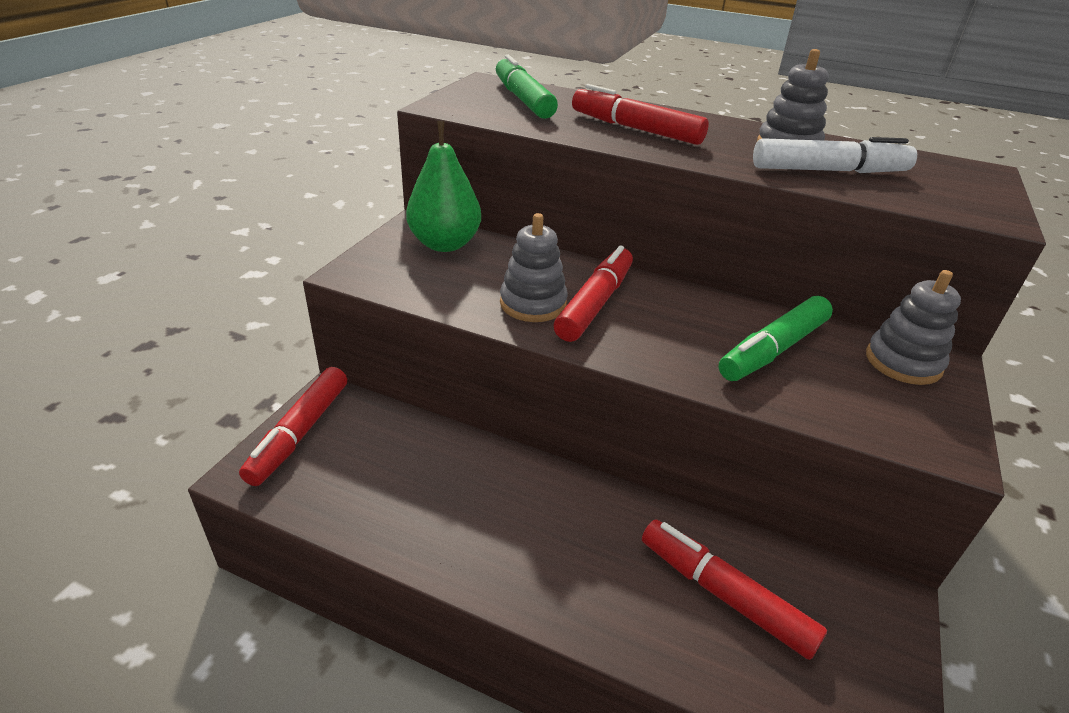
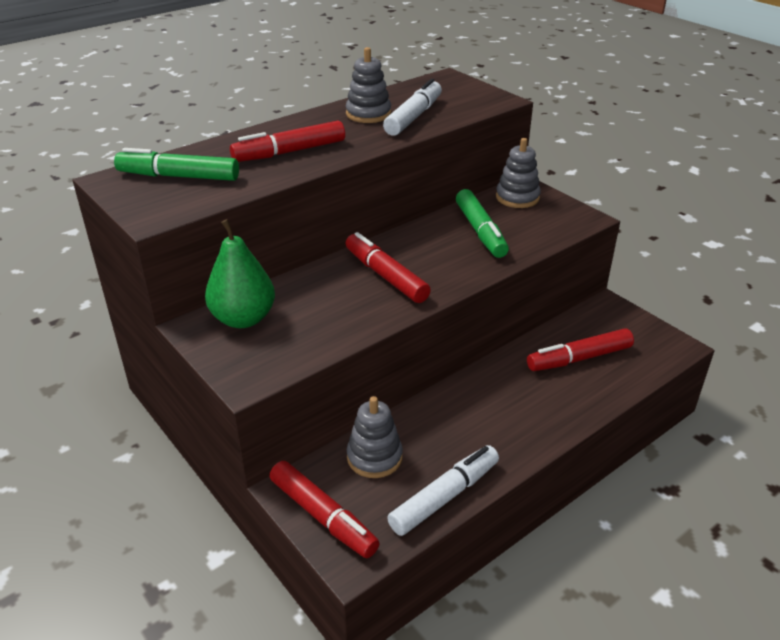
camera: 60 degrees left, 0 degrees up
grey stacking toy [500,213,568,322] -> grey stacking toy moved to [347,396,403,478]
none -> white marker [387,445,499,536]

